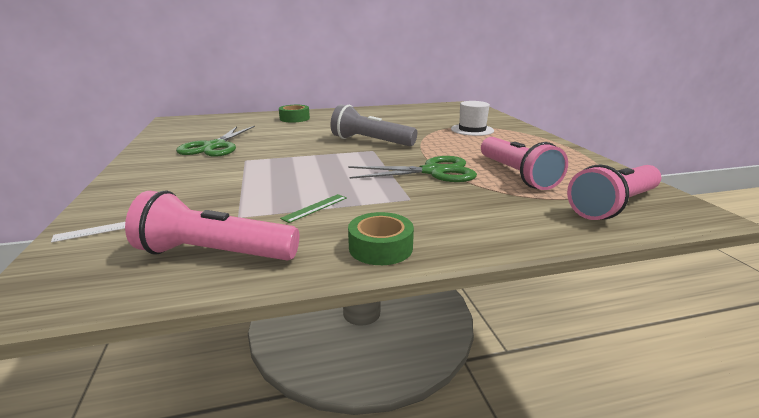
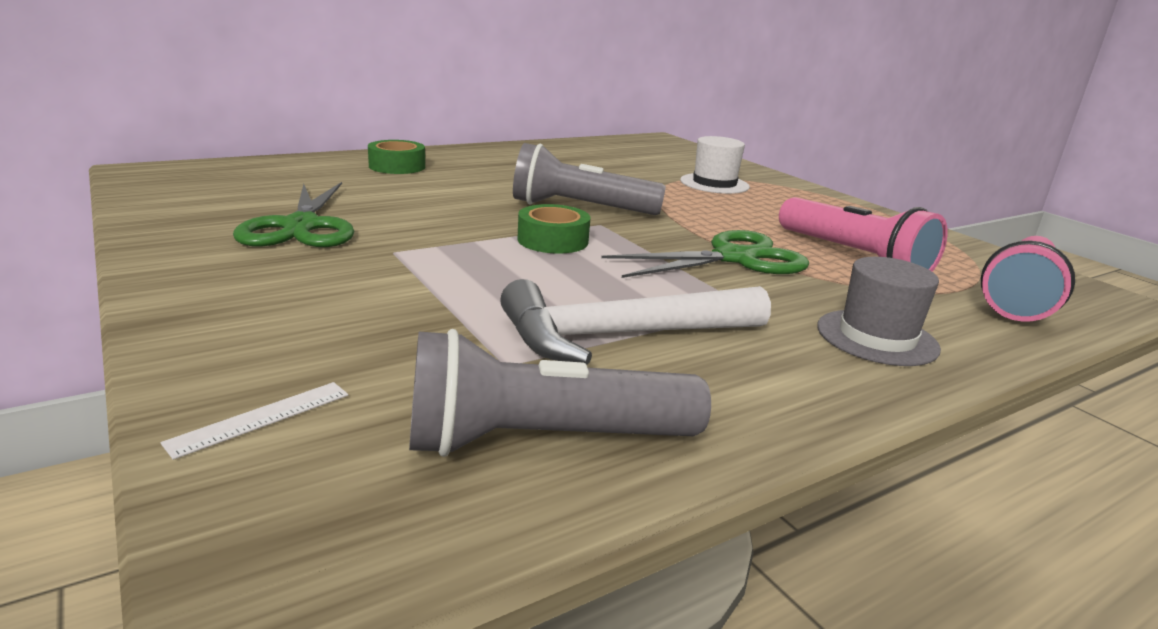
camera: 20 degrees left, 0 degrees up
pink flashlight [125,190,299,260] -> grey flashlight [409,329,711,457]
green ruler [280,194,347,223] -> white hammer [500,279,771,365]
green tape [348,212,414,265] -> green tape moved to [518,204,591,254]
none -> grey hat [817,257,941,366]

